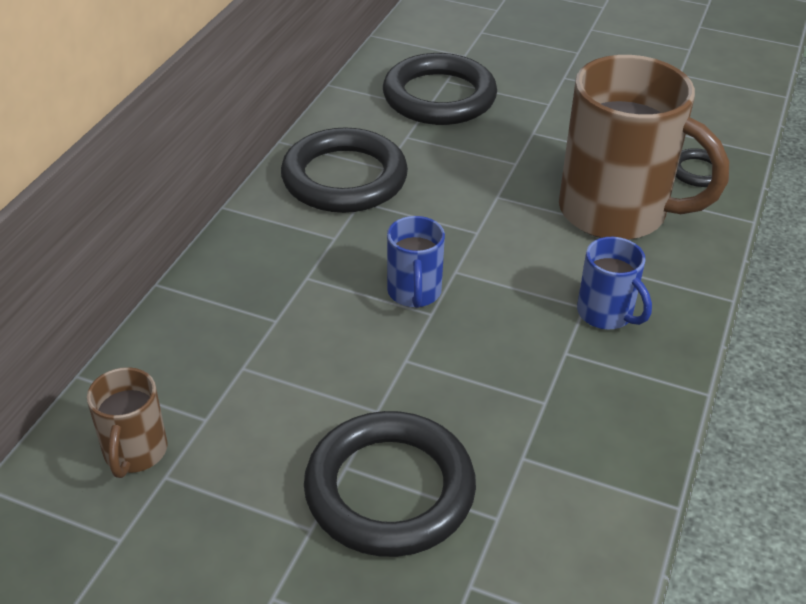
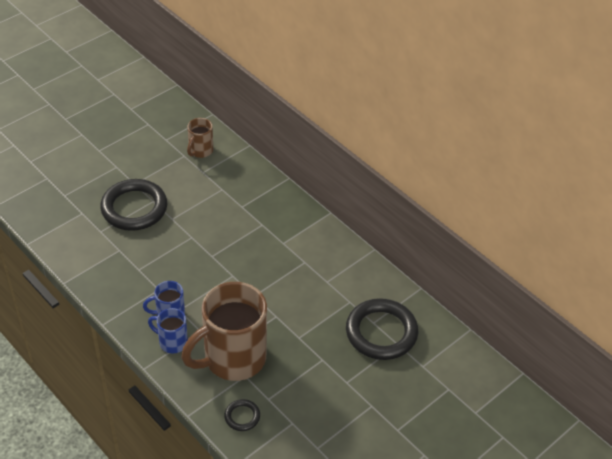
camera: 115 degrees right, 5 degrees up
brown mug [87,367,168,478] -> brown mug turned 90 degrees counterclockwise [187,118,213,158]
black ring [281,127,408,213] -> none
blue mug [387,216,445,308] -> blue mug moved to [148,308,188,353]

